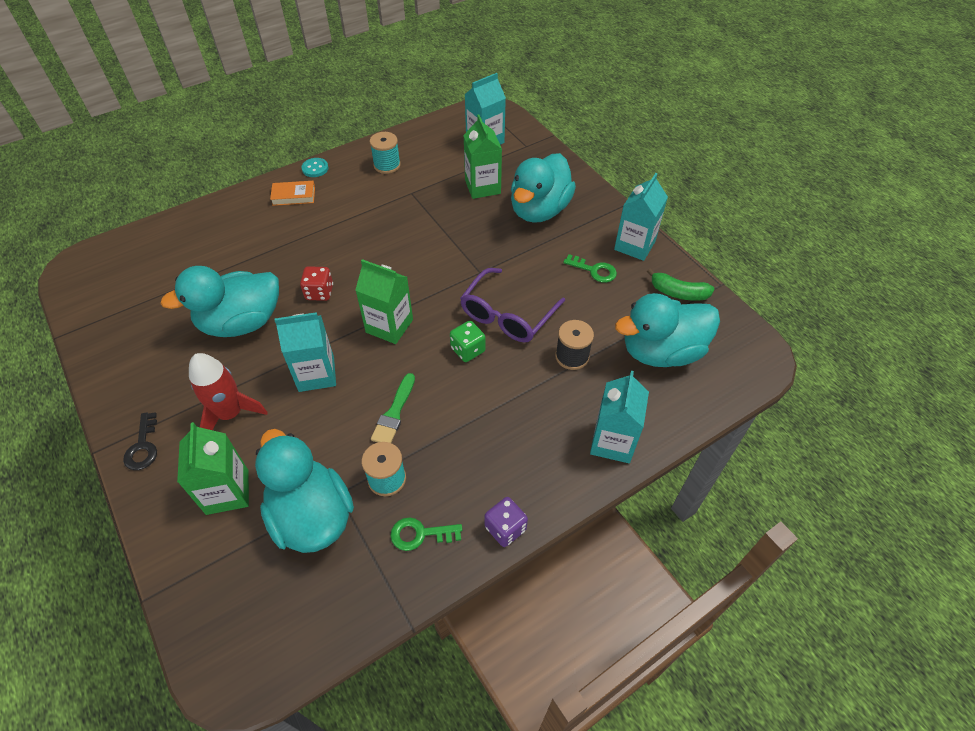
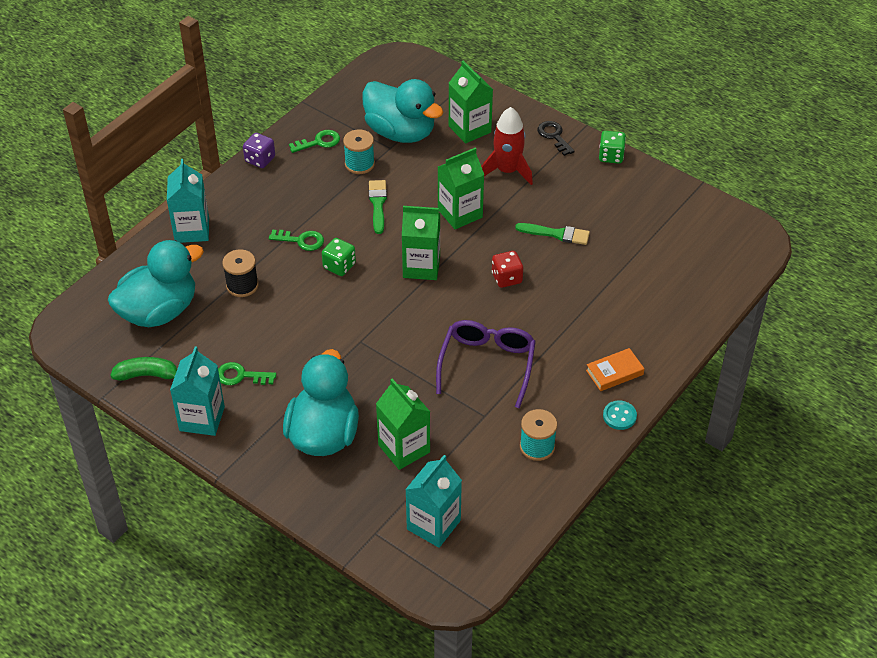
camera: 160 degrees right, 5 degrees down
turquoise duck [160,266,279,337] -> green brush [515,223,590,245]
turquoise carton [274,312,336,392] -> green carton [438,148,484,229]
purple glasses [460,268,565,343] -> purple glasses moved to [436,320,536,409]
none -> green key [269,230,324,251]
none -> green dice [599,131,626,164]

